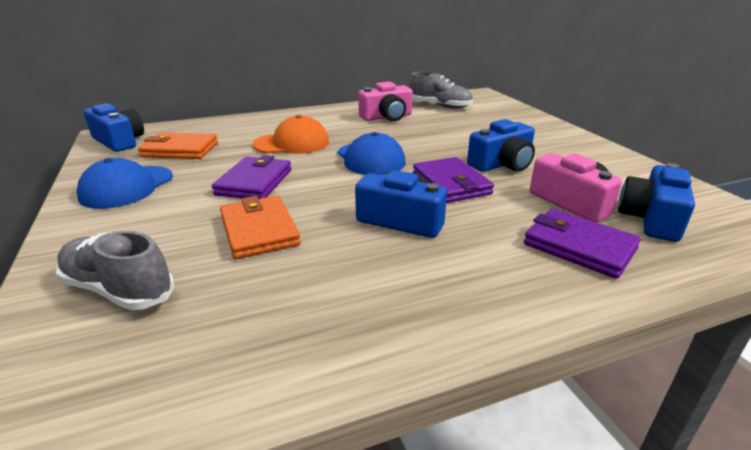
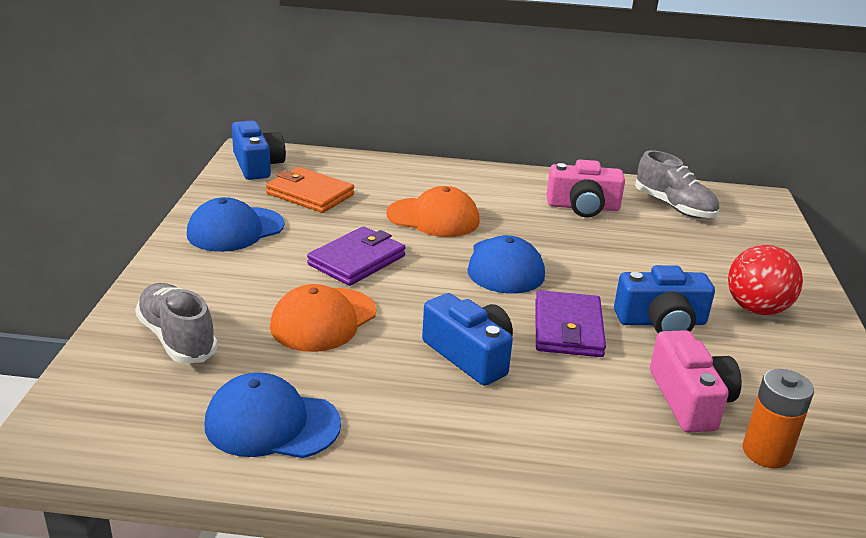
camera: 25 degrees right, 0 degrees up
orange wallet [220,196,301,259] -> orange cap [270,284,376,352]
purple wallet [524,209,641,279] -> none
blue camera [618,163,695,242] -> orange battery [743,369,814,468]
none -> blue cap [205,373,341,458]
none -> red ball [728,245,803,315]

